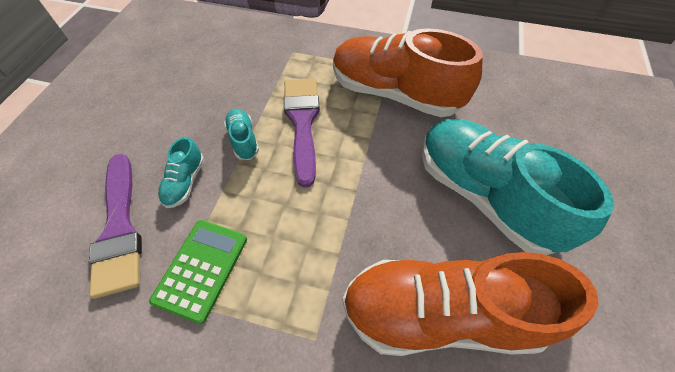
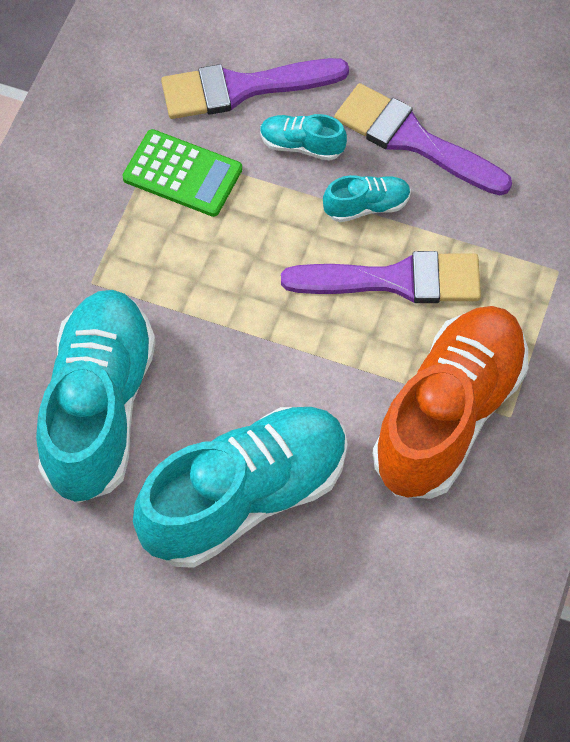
camera: 95 degrees right, 5 degrees up
orange shoe [342,252,599,356] -> turquoise shoe [36,290,156,503]
none -> purple brush [334,83,512,196]

